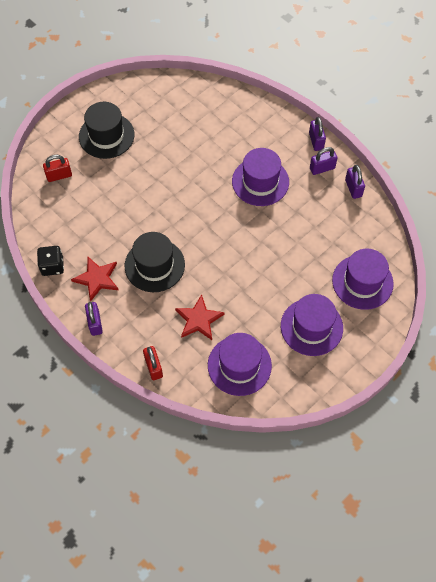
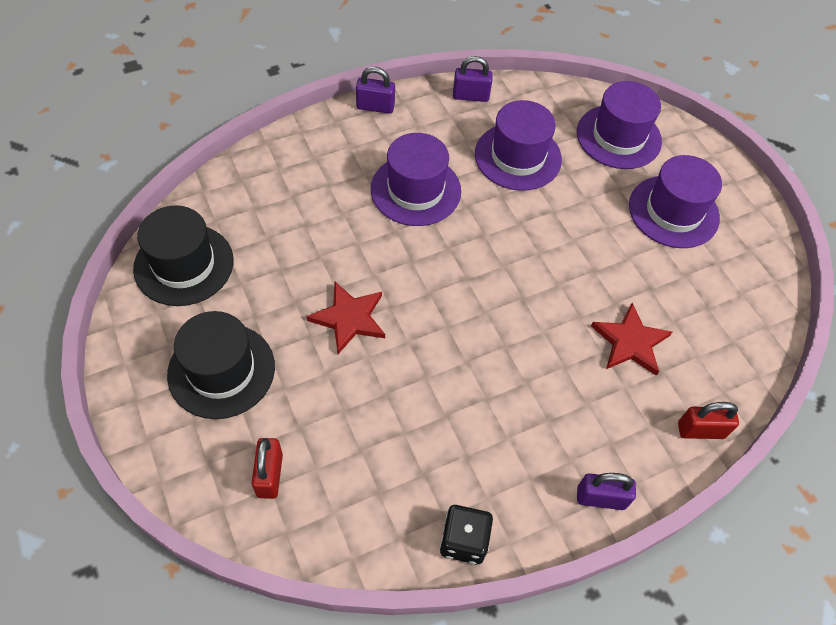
camera: 75 degrees left, 5 degrees down
red star [71,257,119,302] -> red star moved to [306,282,385,354]
black hat [125,232,185,292] -> black hat moved to [133,205,234,306]
purple hat [208,333,272,396] -> purple hat moved to [475,100,562,191]
purple padlock [310,147,338,175] -> none

